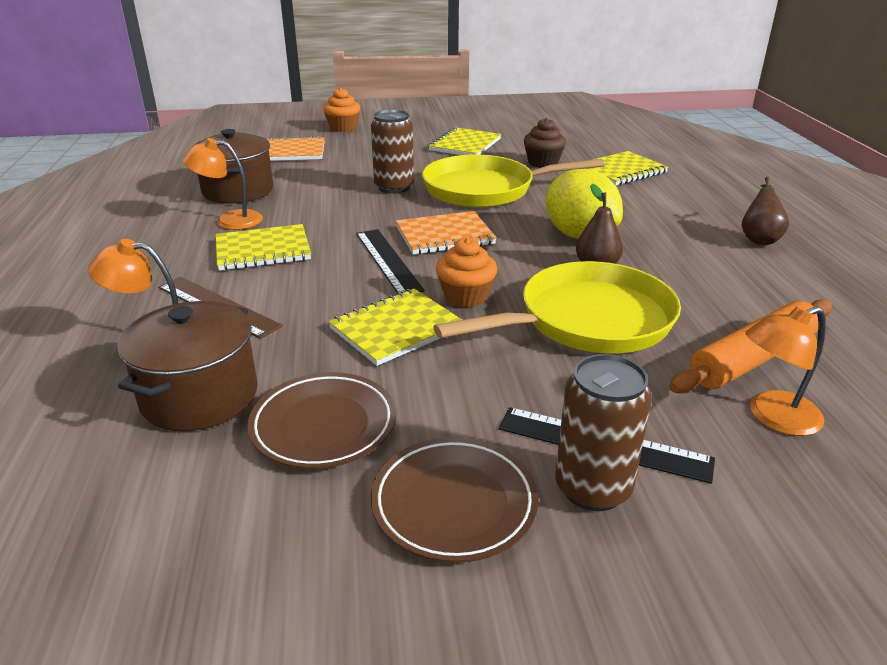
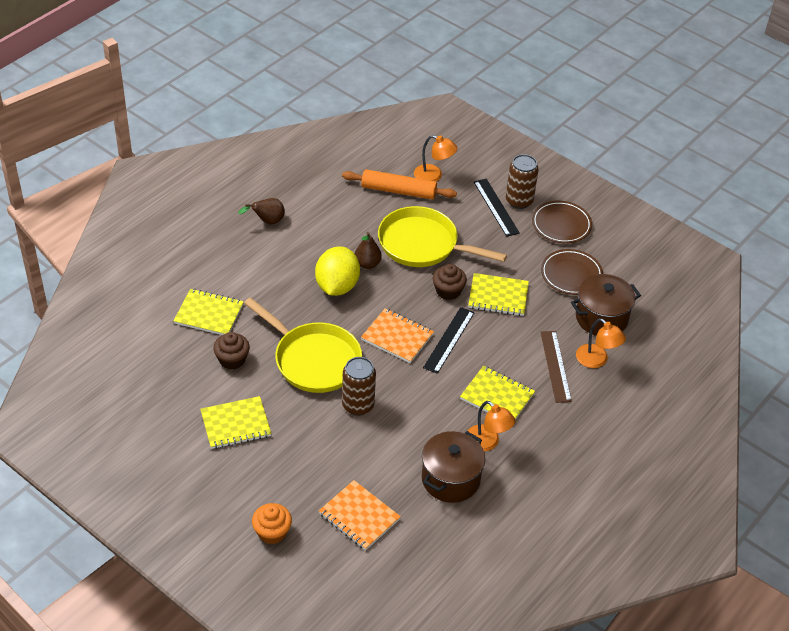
camera: 135 degrees left, 15 degrees up
orange cupcake [436,237,497,308] -> brown cupcake [433,264,467,300]

